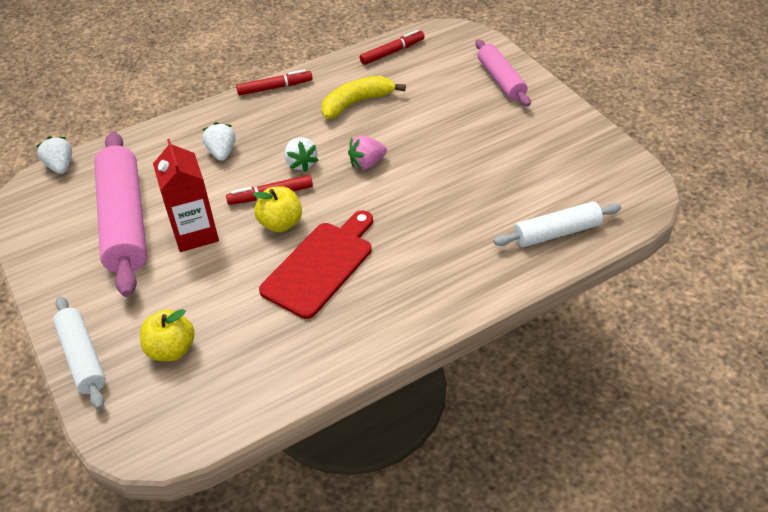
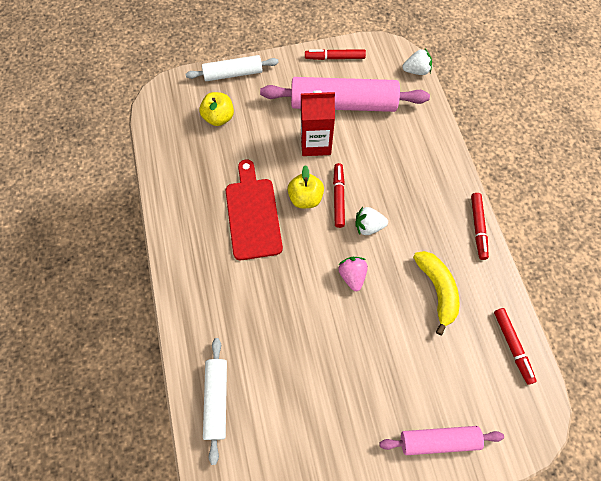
camera: 105 degrees right, 20 degrees up
white strawberry [202,122,236,161] -> none
red cutting board [259,211,373,319] -> red cutting board turned 150 degrees counterclockwise [226,160,283,260]
none -> red marker [305,49,366,60]

